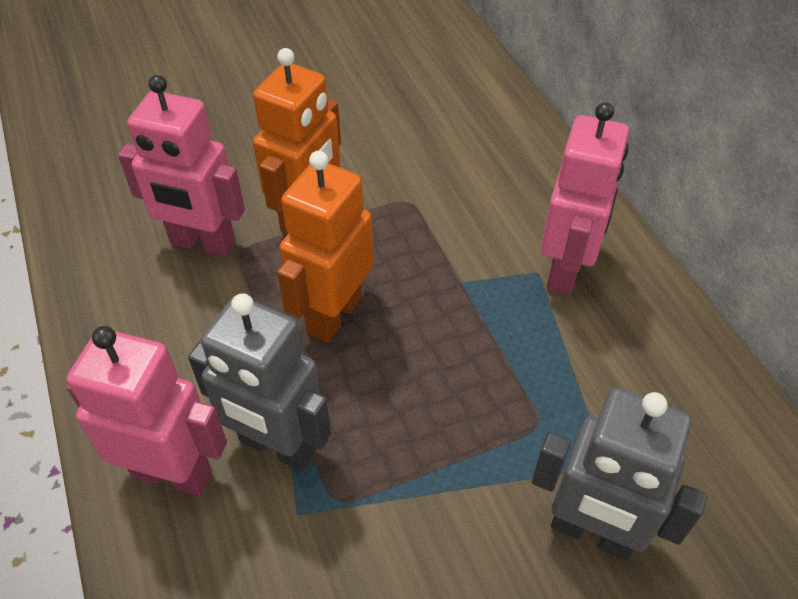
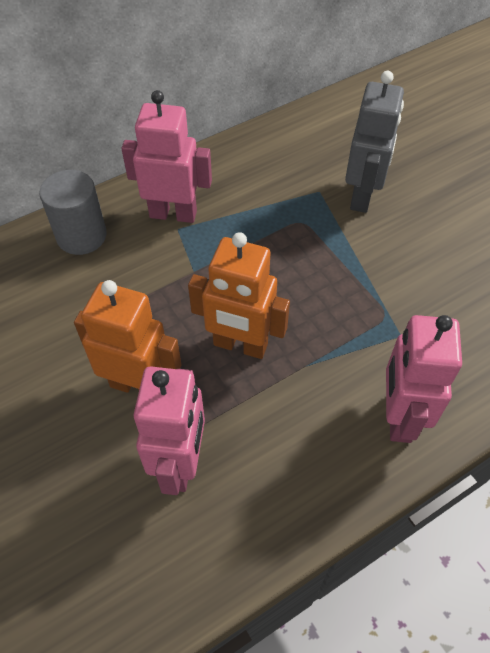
camera: 100 degrees left, 5 degrees up
grey robot [188,293,331,471] -> none
none -> grey cylinder [39,170,107,255]

